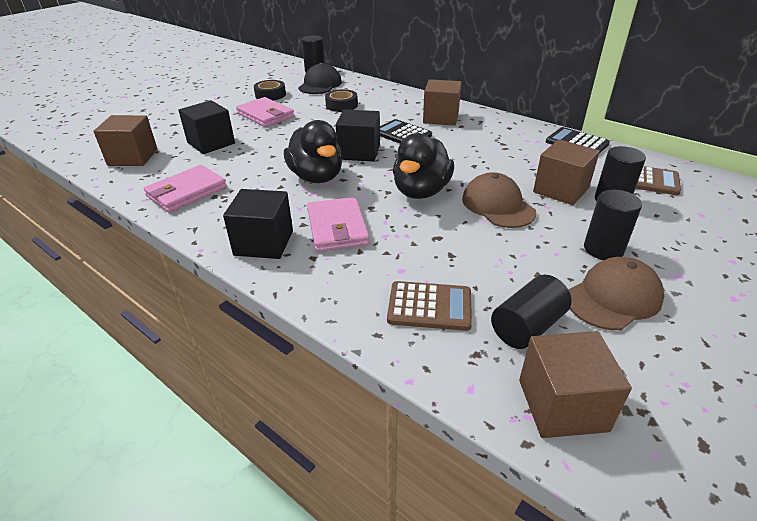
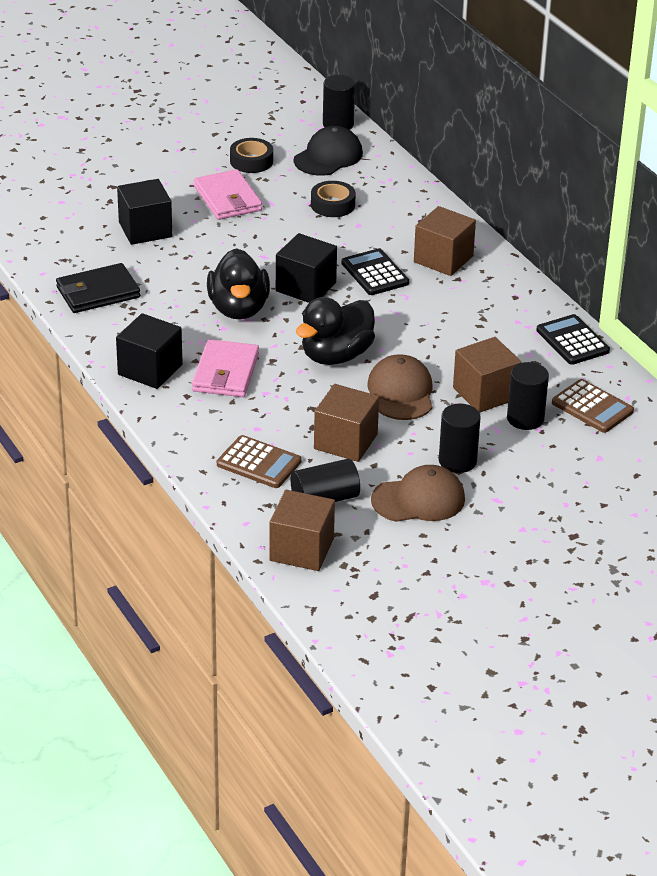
camera: 20 degrees right, 0 degrees up
brown cube [93,115,157,166] -> brown cube moved to [314,384,379,462]
pink wallet [144,165,227,212] -> black wallet [56,263,140,313]

